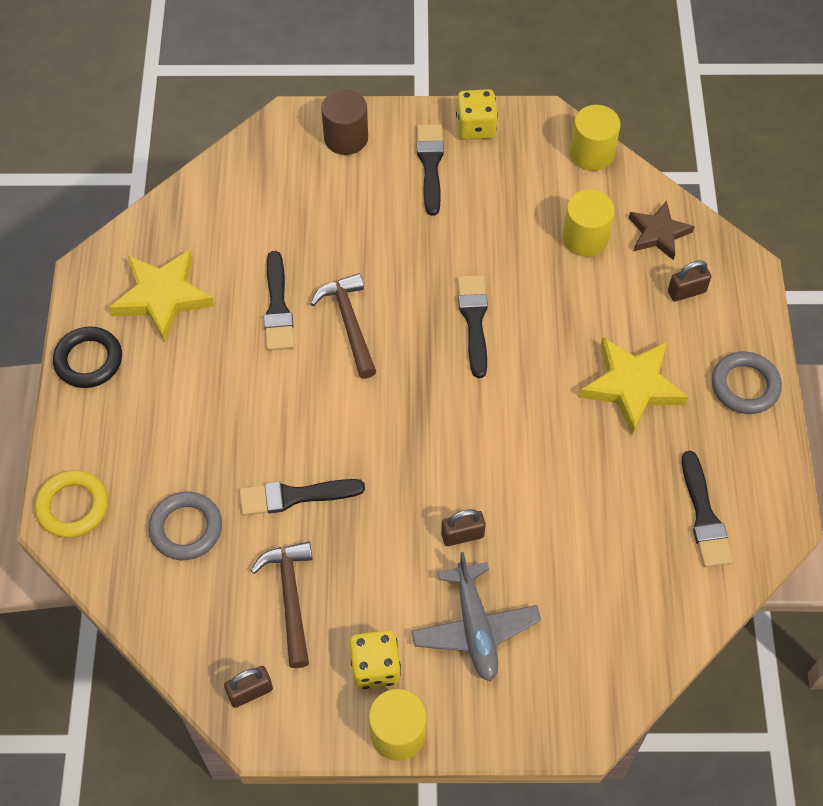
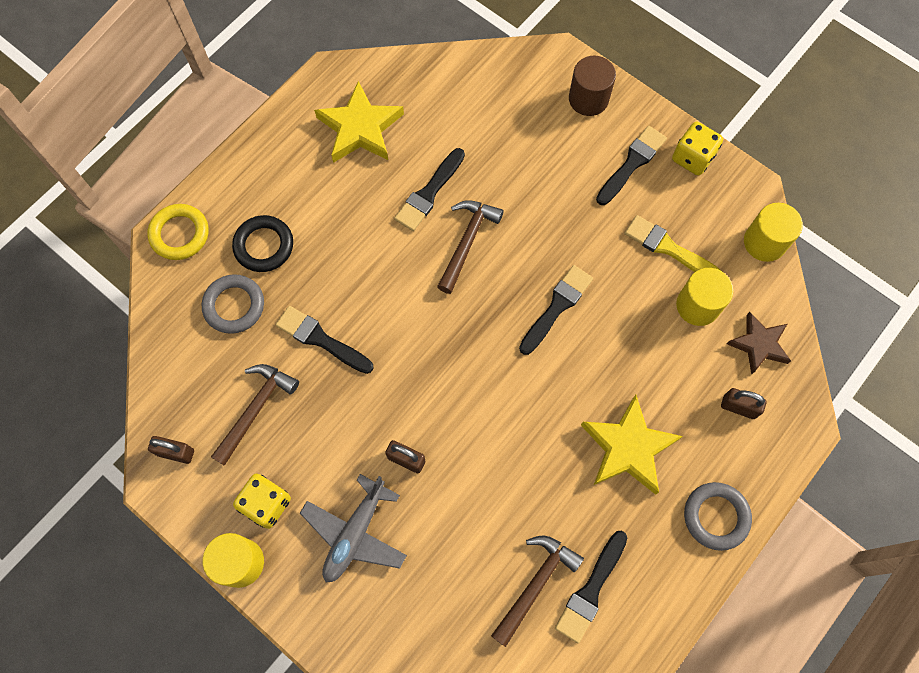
camera: 40 degrees right, 10 degrees up
black ring [53,326,122,388] -> black ring moved to [232,215,293,272]
none -> brown hammer [491,535,584,647]
none -> yellow brush [625,215,721,272]

